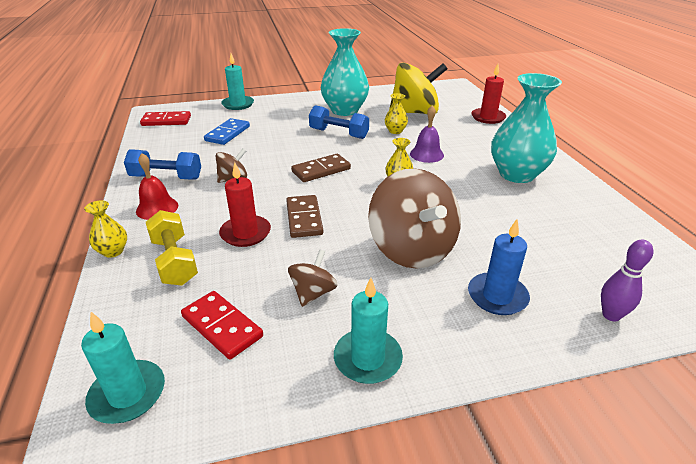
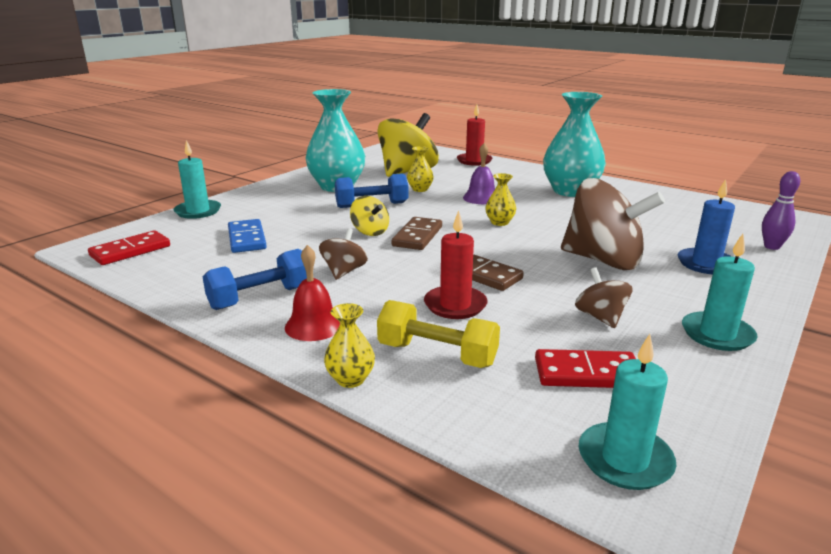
camera: 40 degrees left, 10 degrees down
none -> yellow spinning top [350,196,389,236]

